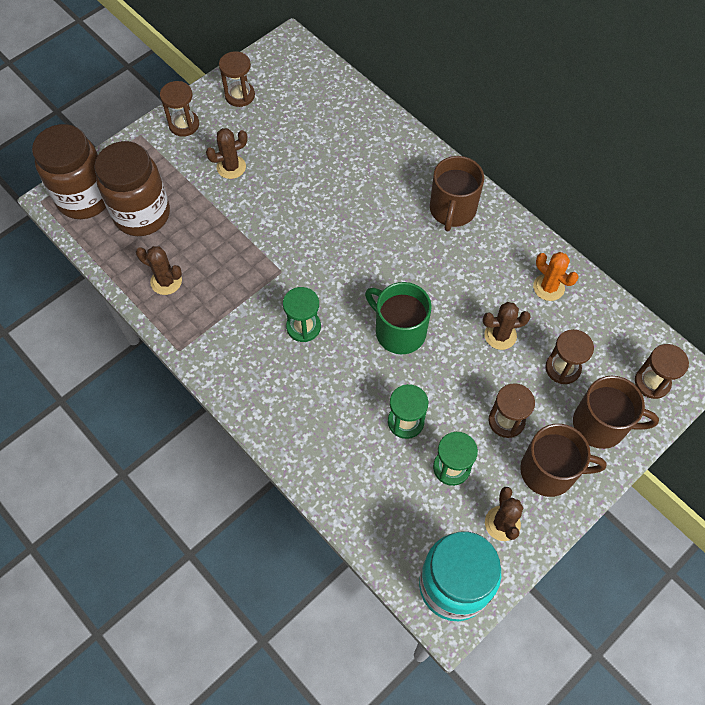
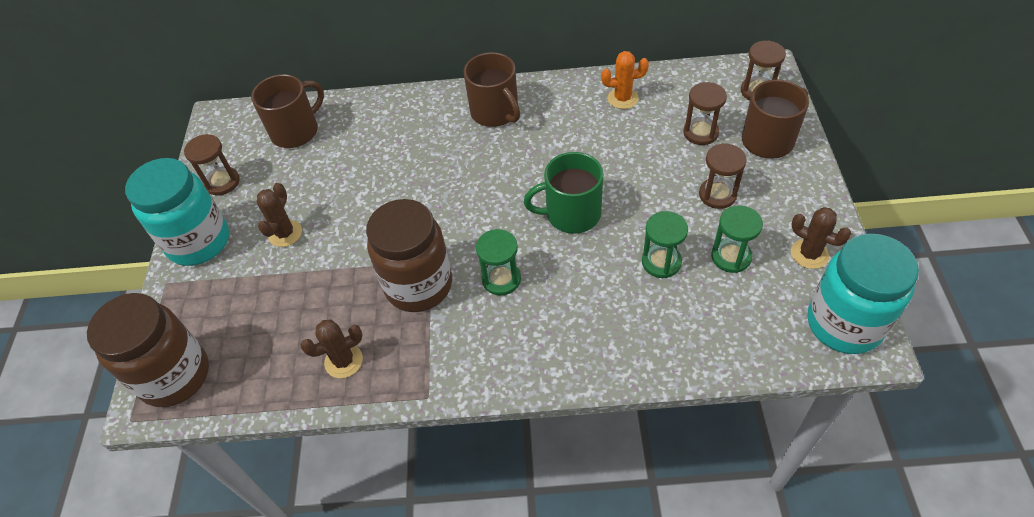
camera: 45 degrees left, 10 degrees down
brown jar [94,141,170,236] -> brown jar moved to [366,199,452,312]
brown hourglass [160,81,199,137] -> turquoise jar [125,158,229,266]
brown cactus [483,302,531,350] -> none
brown mug [520,424,607,497] -> brown mug moved to [251,74,324,148]

